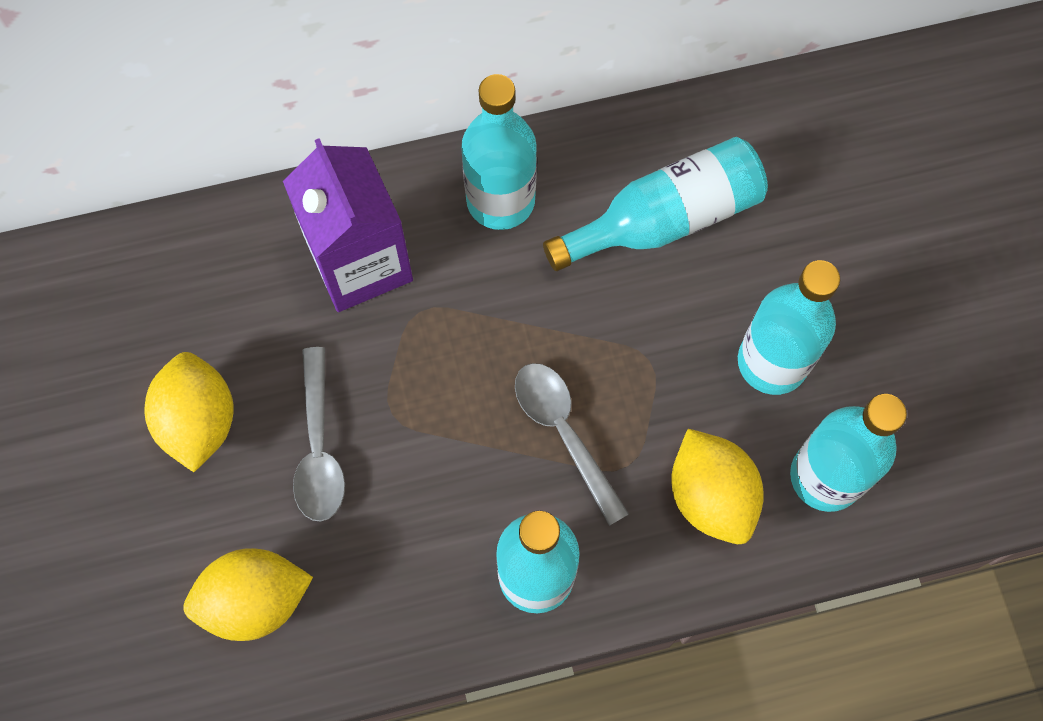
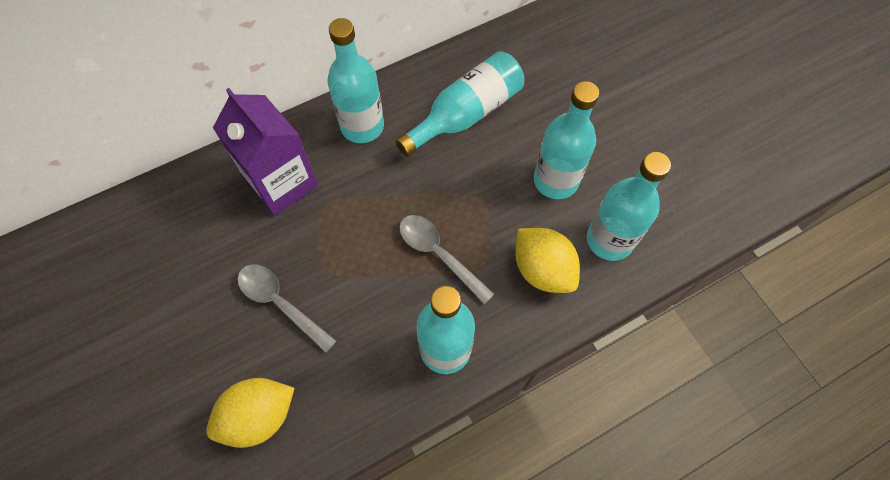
camera: 15 degrees left, 5 degrees down
yellow lemon [145,352,234,472] -> none
grey spoon [293,347,345,522] -> grey spoon turned 150 degrees clockwise [238,264,336,353]

